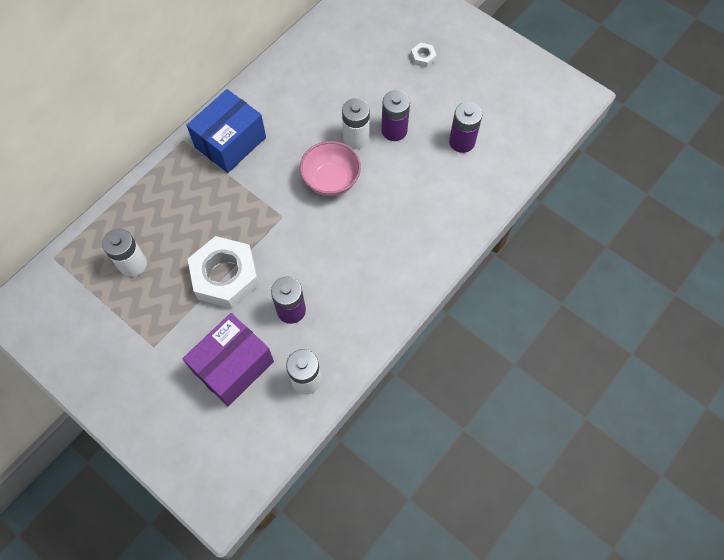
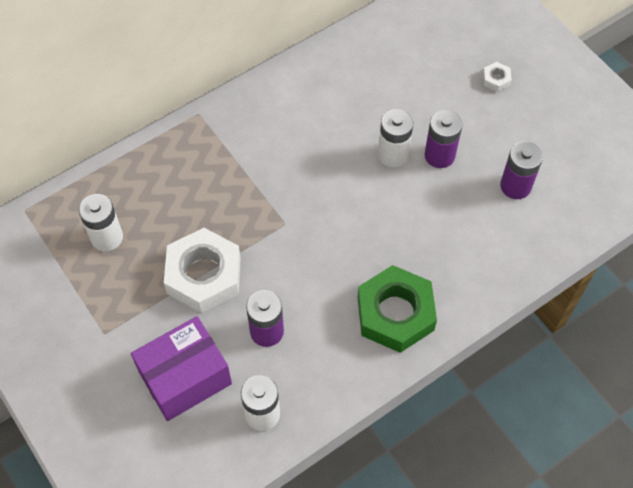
camera: 15 degrees right, 5 degrees down
blue box [186,89,266,173] -> none
pink bowl [300,141,361,196] -> none
none -> green nut [358,265,437,353]

